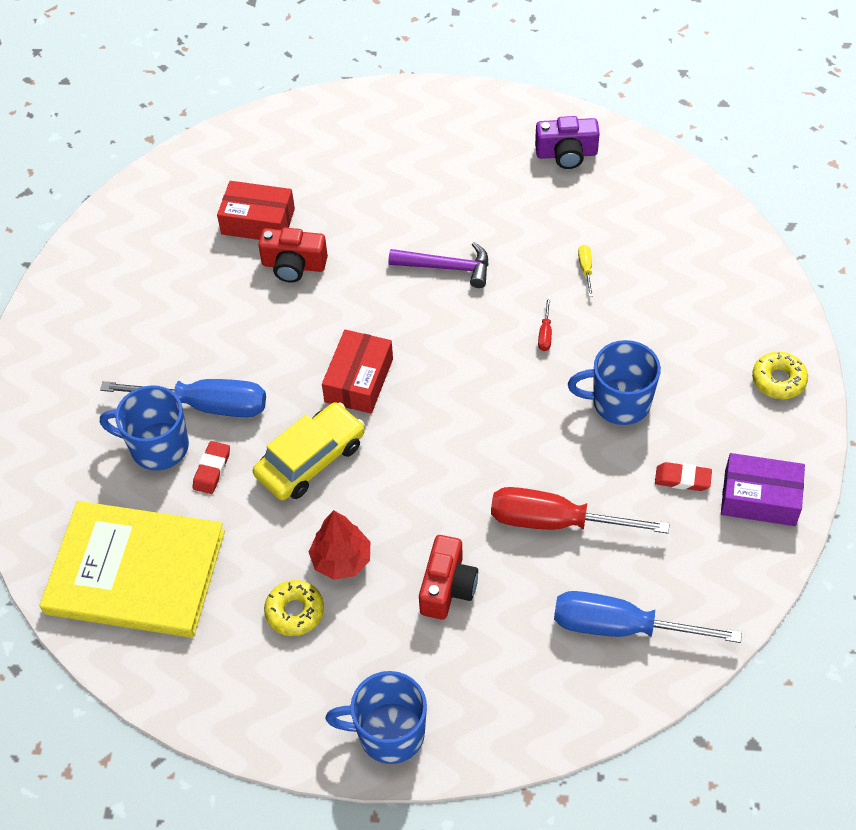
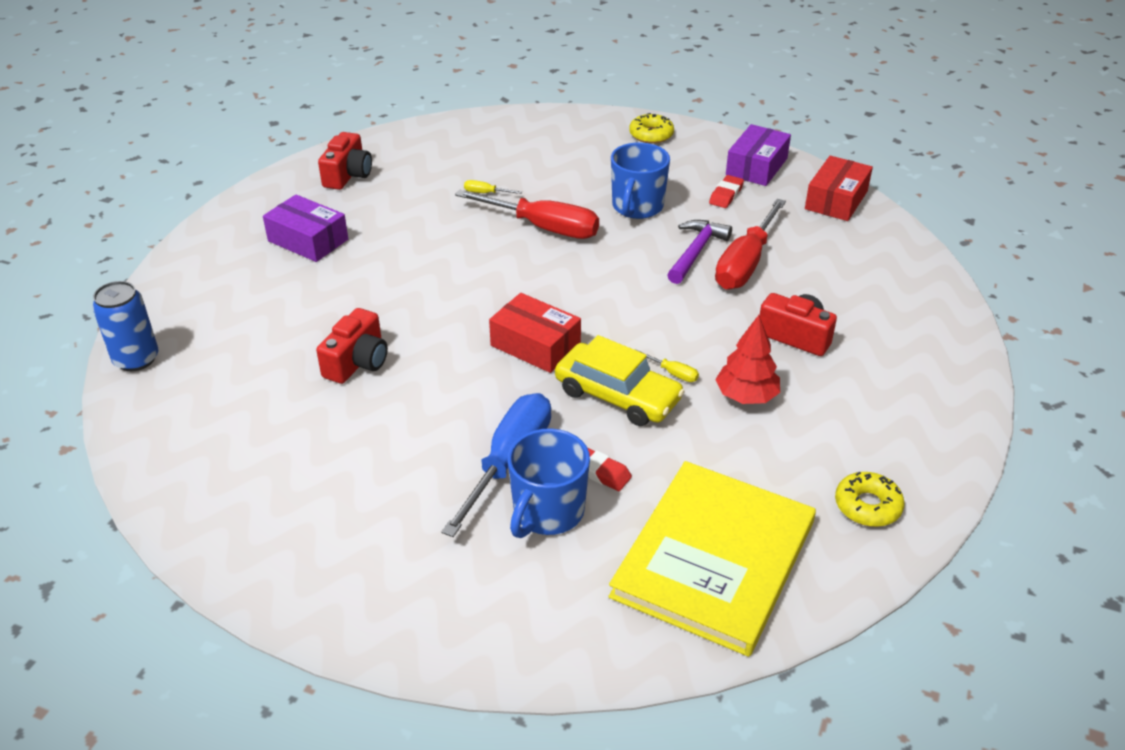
camera: 75 degrees left, 15 degrees down
red box [217,181,295,240] -> red box moved to [805,156,873,221]
yellow car [253,402,365,500] -> yellow car turned 150 degrees clockwise [555,335,685,426]
yellow donut [264,580,324,636] -> yellow donut moved to [835,471,905,527]
blue mug [326,671,427,764] -> none
purple hammer [389,242,489,288] -> purple hammer moved to [667,220,732,284]
purple camera [535,116,600,169] -> red camera [318,132,372,190]
red screwdriver [538,297,552,351] -> red screwdriver [455,190,599,239], size x2.49
blue screwdriver [554,591,742,643] -> none
none -> blue can [92,281,158,371]
none -> purple box [263,194,348,262]
none -> yellow screwdriver [636,350,699,382]

